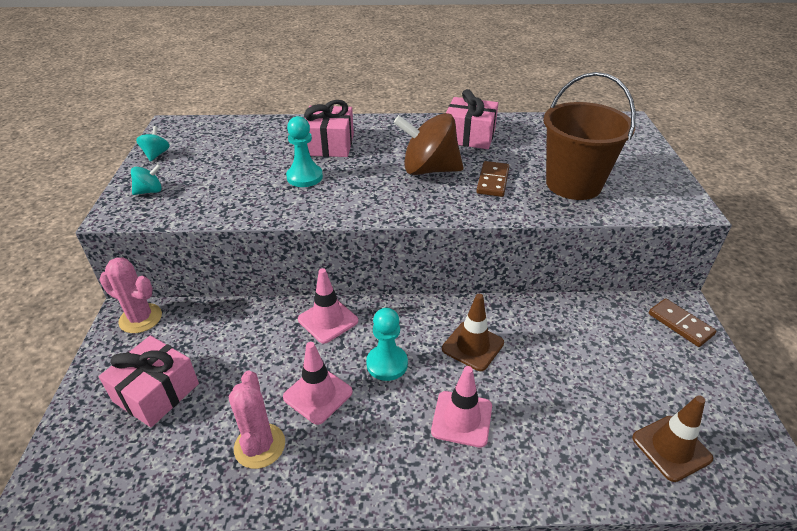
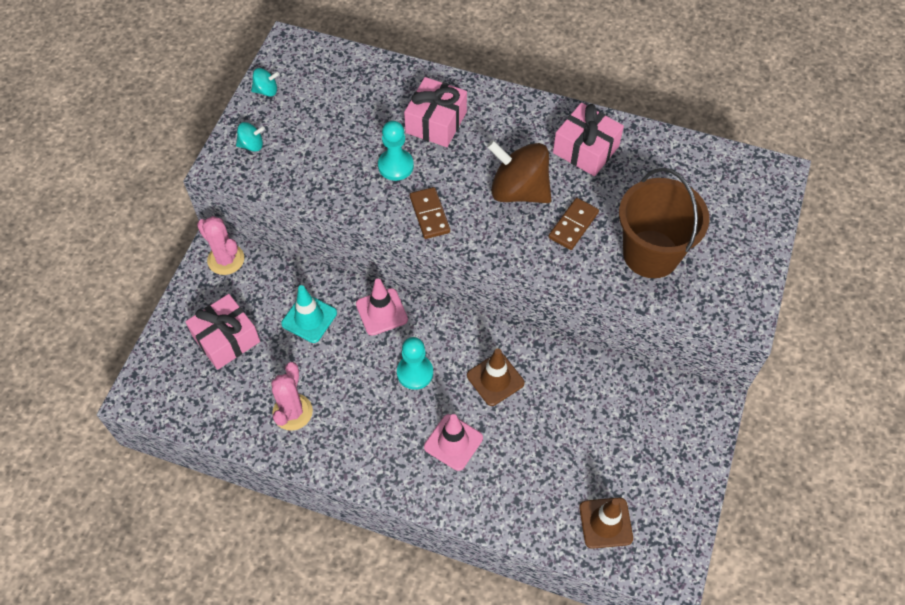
camera: 20 degrees right, 20 degrees up
turquoise spinning top [136,126,170,161] -> turquoise spinning top turned 60 degrees clockwise [251,68,279,97]
pink traffic cone [283,342,353,425] -> none
brown domino [649,298,716,347] -> brown domino moved to [410,187,450,239]
none -> turquoise traffic cone [281,285,337,343]

